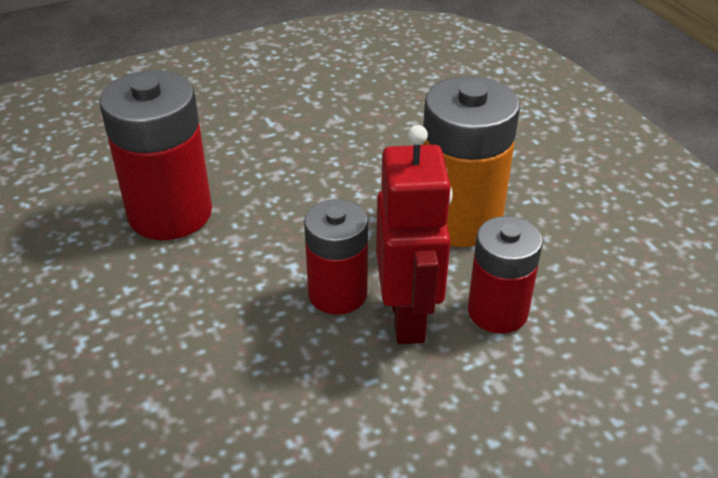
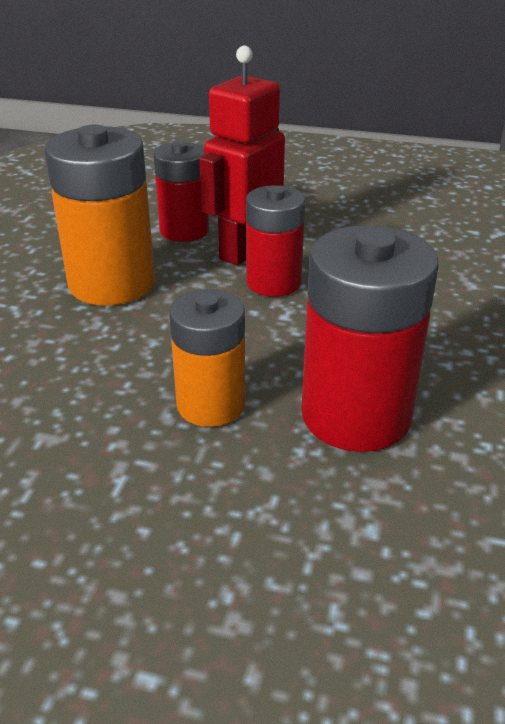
camera: 140 degrees left, 5 degrees down
none -> orange battery [169,289,245,427]

